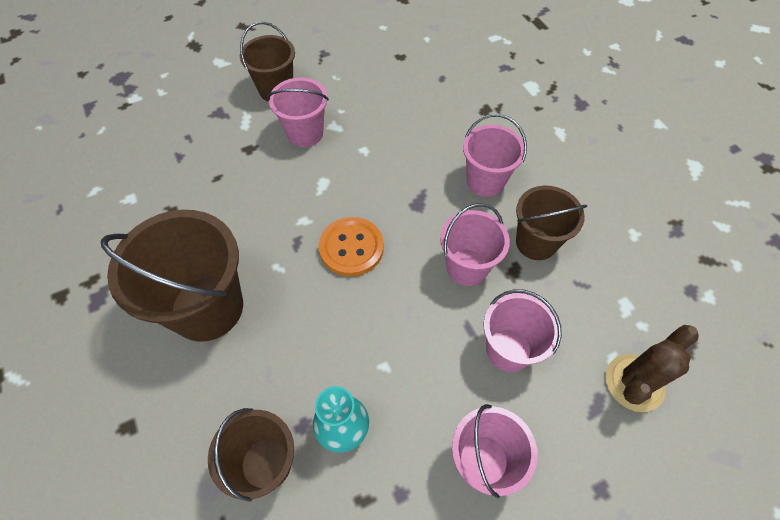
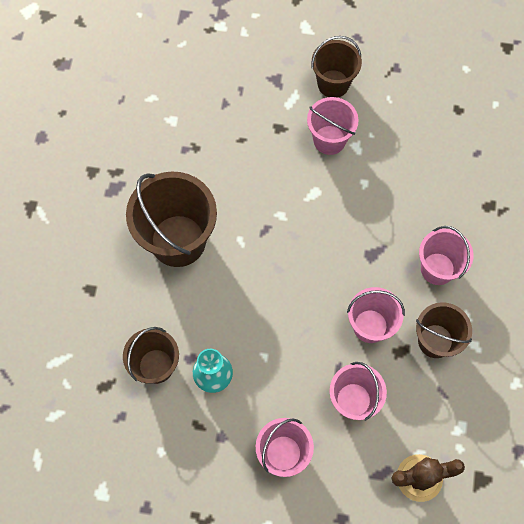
camera: 35 degrees right, 10 degrees up
orange button [319,217,384,277] -> none

